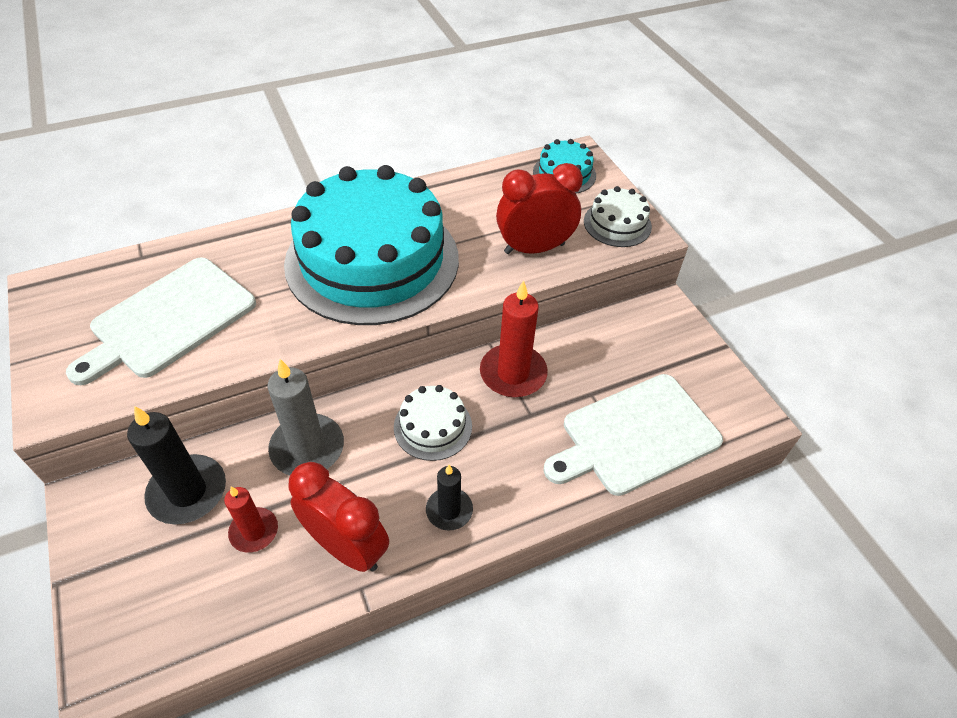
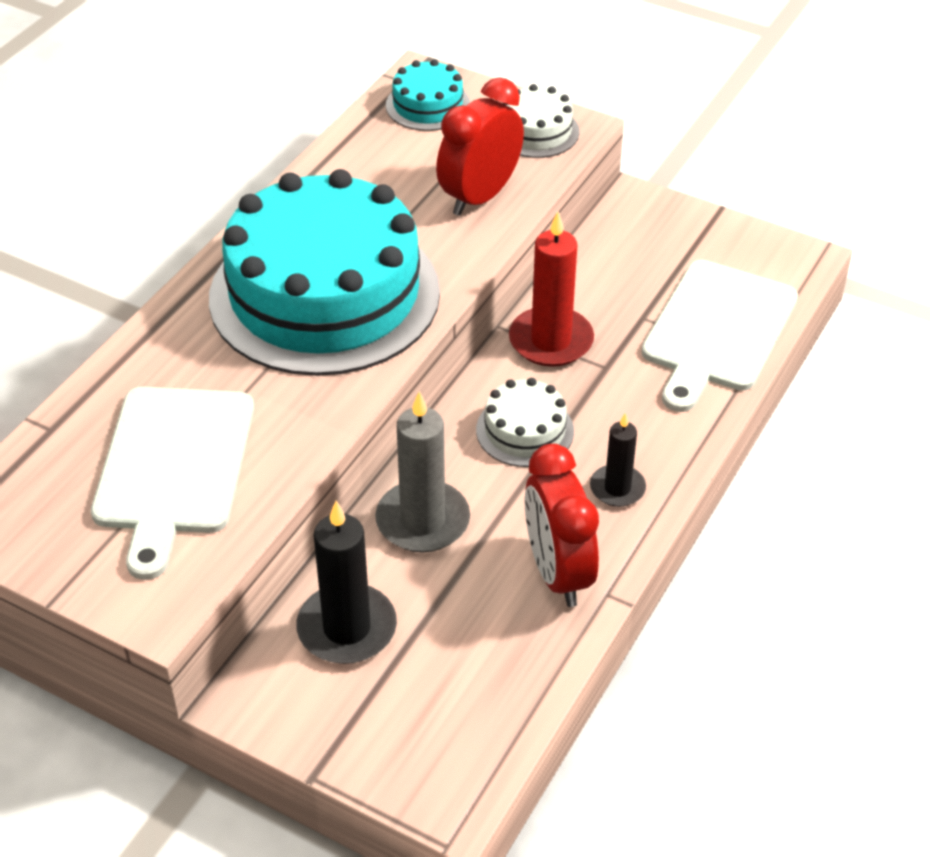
camera: 35 degrees left, 5 degrees down
red candle [224,486,278,553] -> none
red clock [289,462,389,572] -> red clock turned 105 degrees counterclockwise [525,444,599,607]

